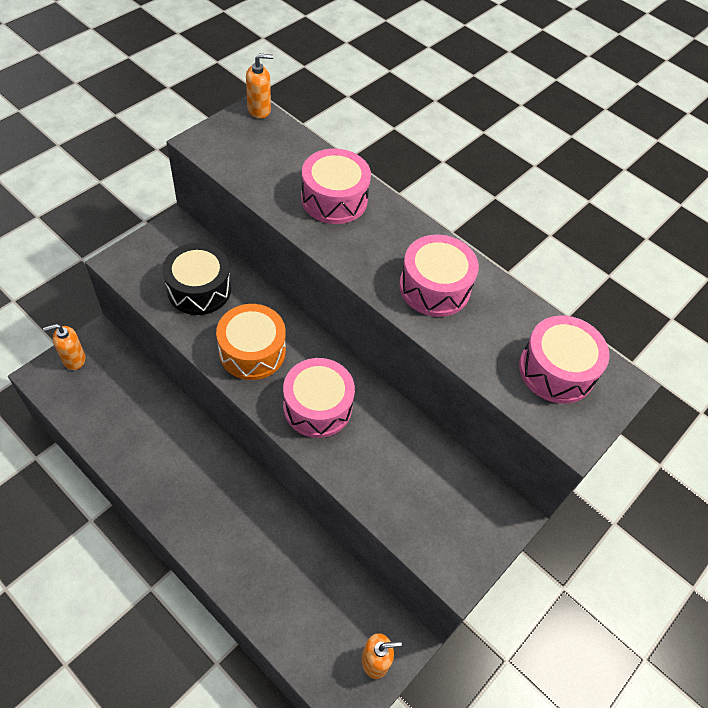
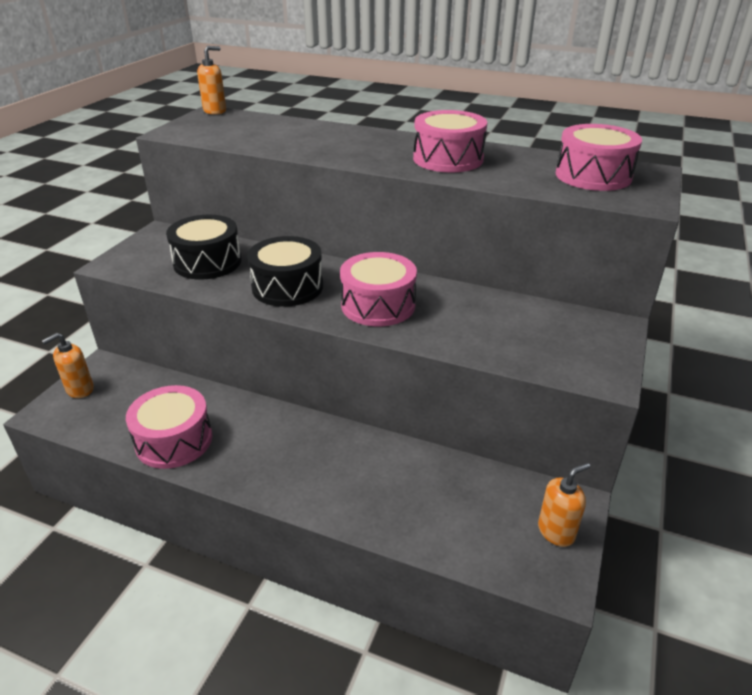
camera: 15 degrees left, 20 degrees down
orange drum [216,304,286,380] -> black drum [247,236,323,307]
pink drum [301,148,371,224] -> pink drum moved to [126,385,212,469]

